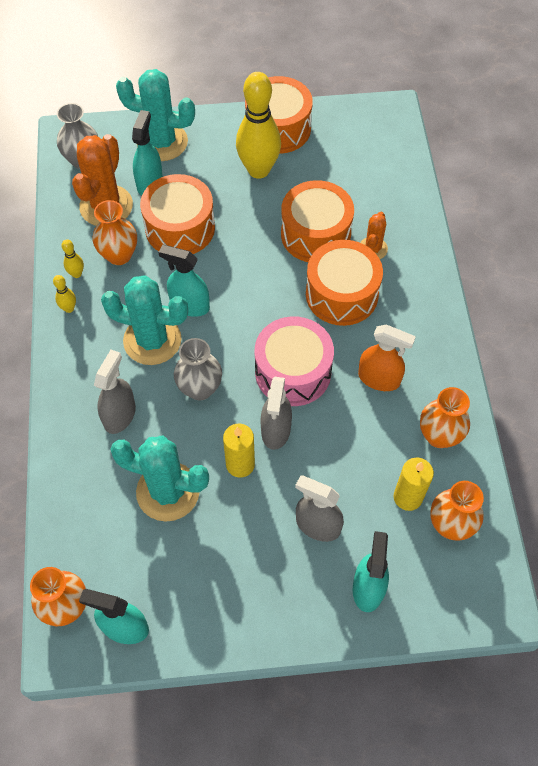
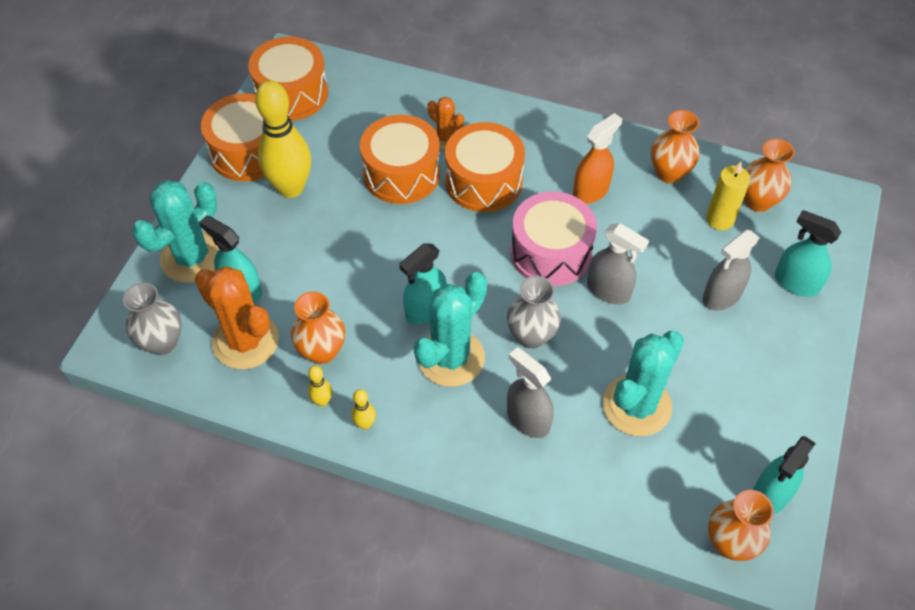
camera: 65 degrees left, 5 degrees down
orange drum [140,174,215,254] -> orange drum moved to [248,37,328,120]
yellow candle [223,424,255,478] -> none

